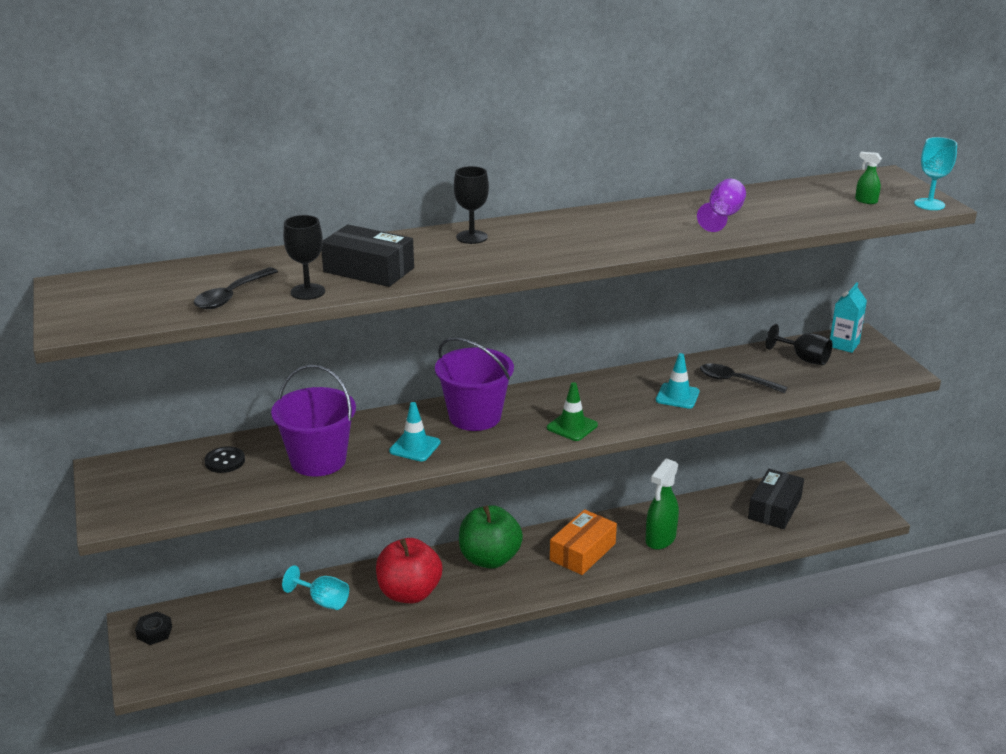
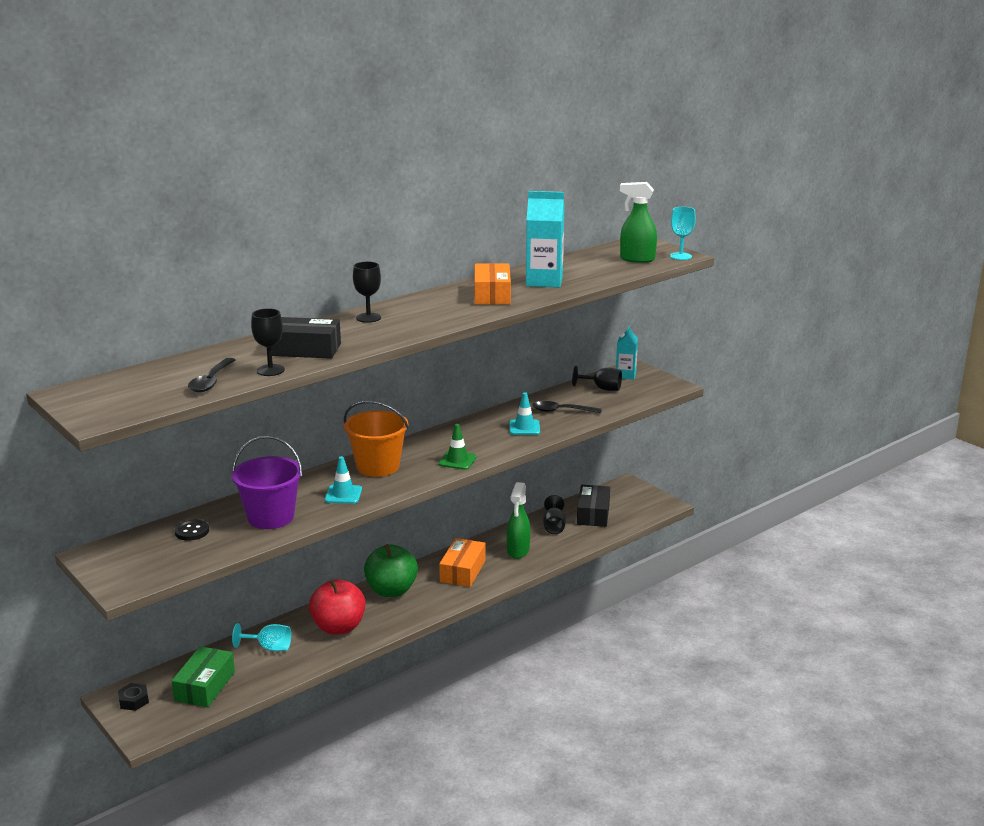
camera: 20 degrees left, 5 degrees down
purple bucket [435,337,514,431] -> orange bucket [344,401,409,477]
purple goblet [697,179,746,232] -> turquoise carton [526,191,564,288]
green spray bottle [855,152,882,204] -> green spray bottle [620,182,657,263], size x2.07
none -> green box [172,646,235,707]
none -> orange box [475,263,511,305]
none -> black goblet [543,495,566,534]

